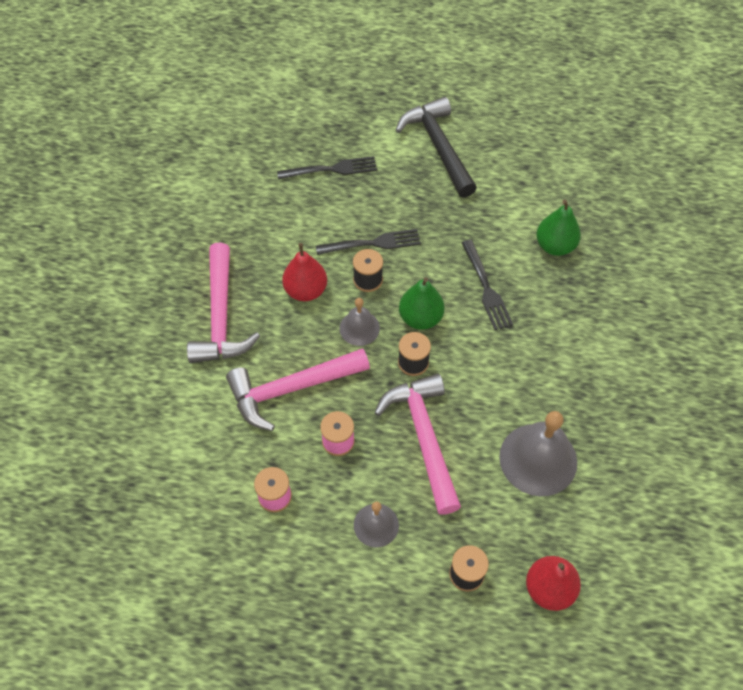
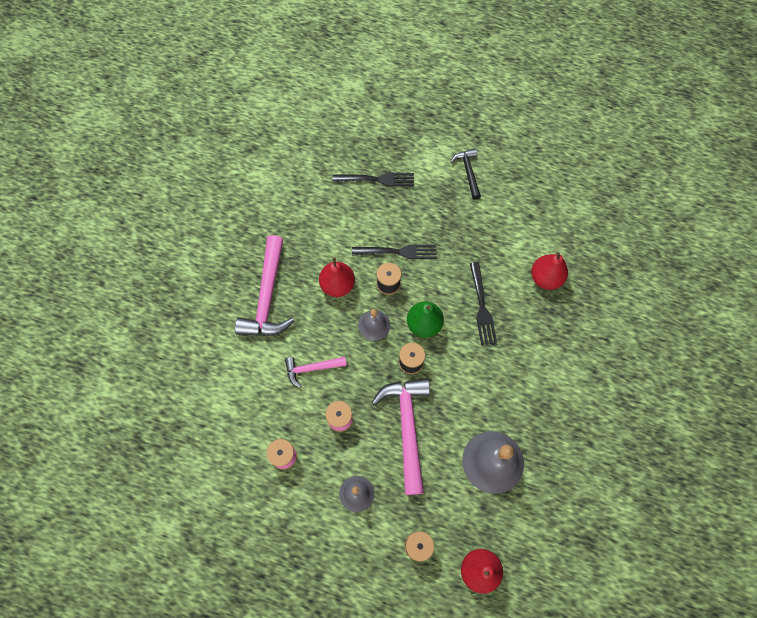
camera: 10 degrees right, 10 degrees up
pink hammer [226,348,370,431] -> pink hammer [285,357,347,388], size x0.55
black hammer [396,97,477,198] -> black hammer [450,148,481,200], size x0.55
green pear [536,200,581,256] -> red pear [531,252,568,290]

